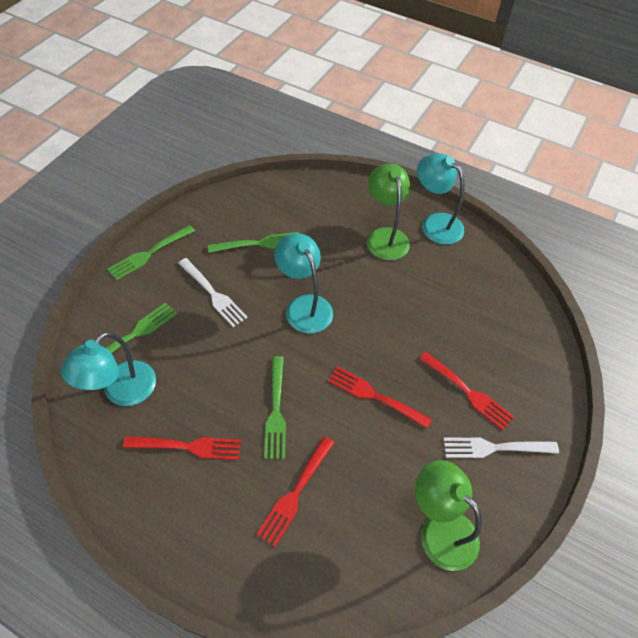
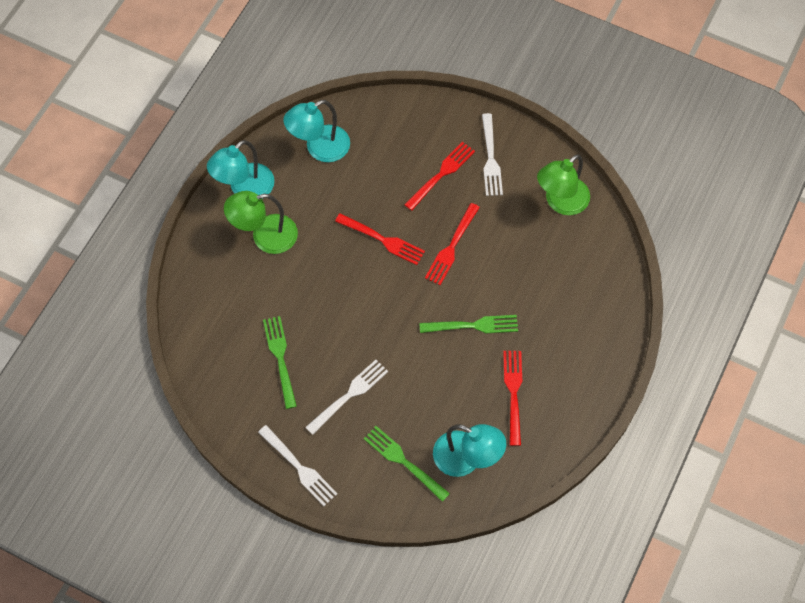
camera: 90 degrees left, 10 degrees up
green fork [107,225,195,281] -> white fork [258,425,337,506]
red fork [256,436,334,547] -> red fork moved to [335,213,425,265]
turquoise lamp [274,233,333,334] -> turquoise lamp moved to [283,100,350,162]

